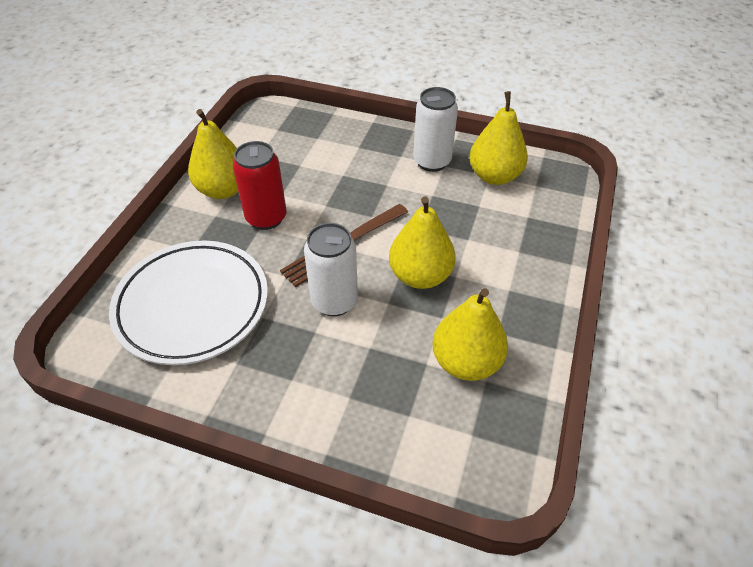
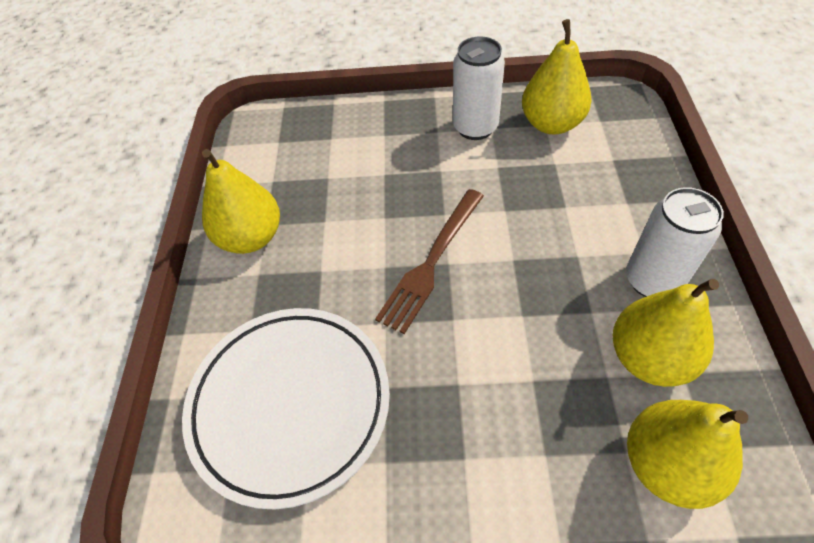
camera: 15 degrees left, 5 degrees up
red can [233,141,287,230] -> none
white can [304,223,358,316] -> white can moved to [626,187,724,297]
yellow pear [389,197,456,289] -> yellow pear moved to [627,400,748,509]

